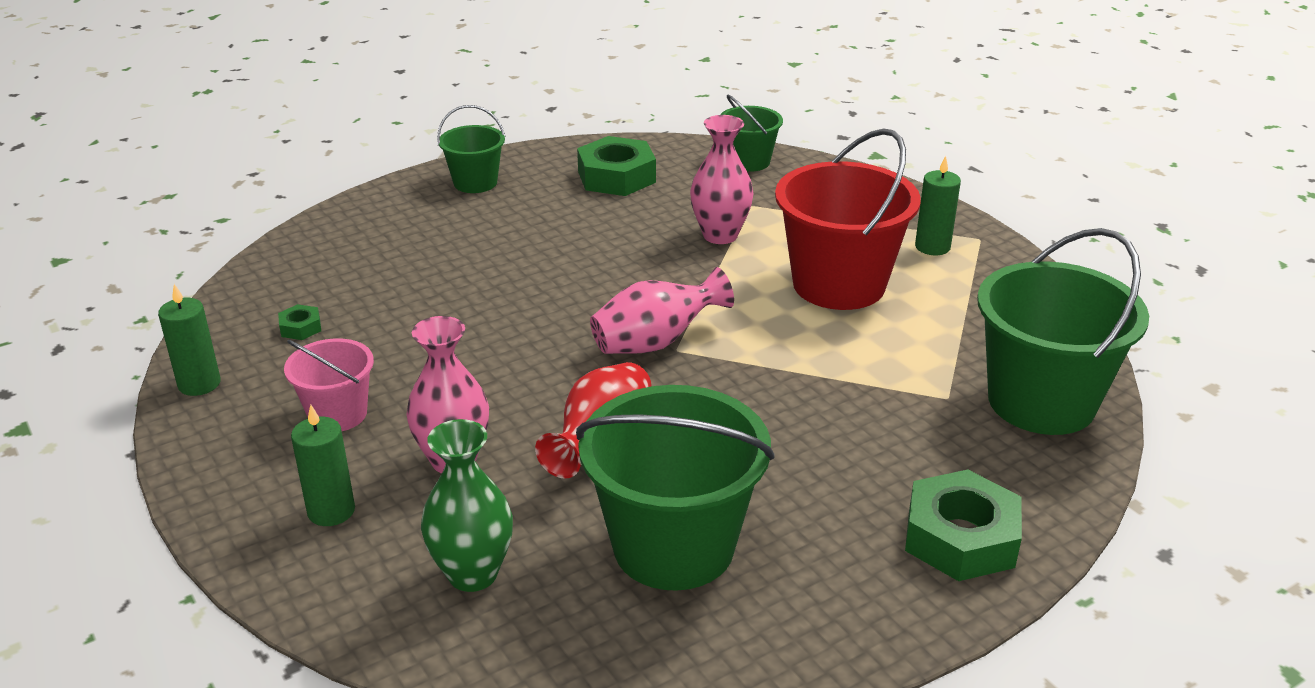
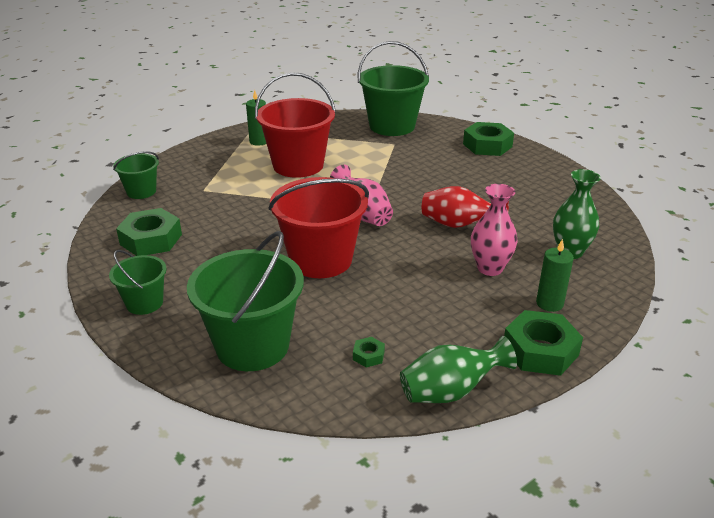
camera: 95 degrees left, 0 degrees up
green candle [158,284,221,396] -> green vase [400,336,517,403]
pink bucket [284,339,374,431] -> none
green bucket [576,385,775,591] -> green bucket moved to [187,231,304,371]
pink vase [690,115,753,244] -> none
none -> red bucket [268,177,369,278]
none -> green nut [504,310,583,376]

